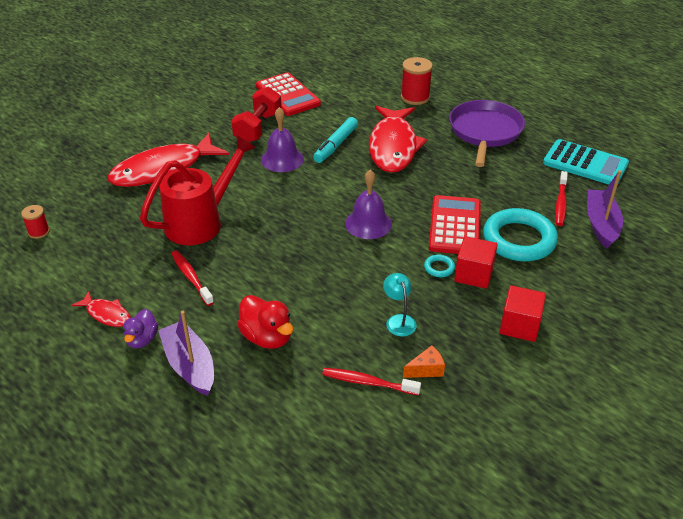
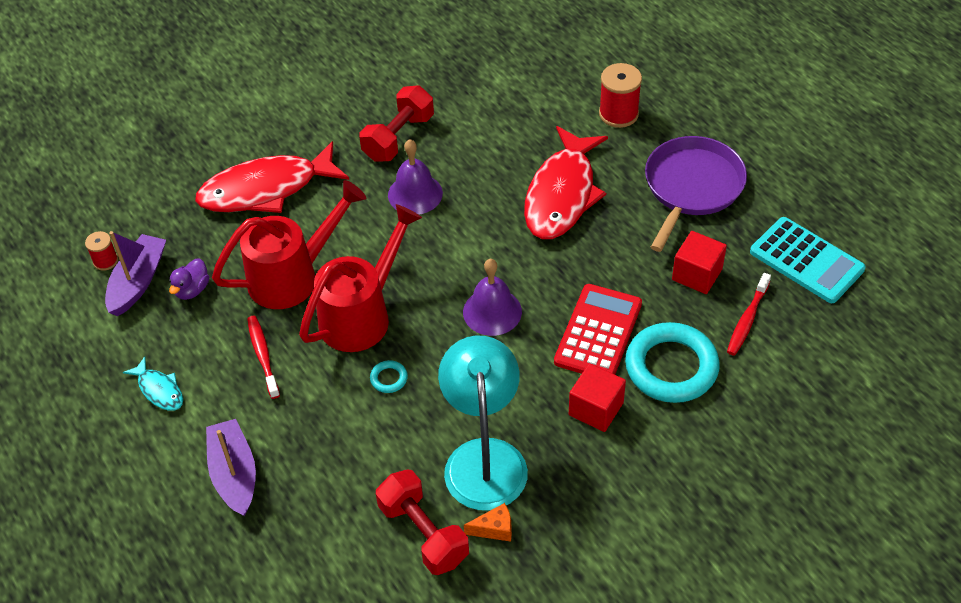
camera: 15 degrees right, 10 degrees up
red fish [71,291,131,327] -> turquoise fish [123,356,183,411]
purple duck [123,309,158,348] -> purple duck moved to [169,258,209,300]
red duck [237,295,293,349] -> none
red calculator [256,72,321,116] -> none
turquoise marker [313,117,358,163] -> none
red toothbrush [322,368,421,395] -> red dumbbell [376,470,469,575]
turquoise lamp [383,273,417,337] -> turquoise lamp [438,336,528,511], size x2.31
turquoise ring [424,254,455,277] -> turquoise ring moved to [370,360,408,393]
red cube [500,285,546,342] -> red cube moved to [672,231,727,294]
purple boat [587,170,623,249] -> purple boat moved to [105,231,166,316]
none -> red watering can [299,204,422,352]

